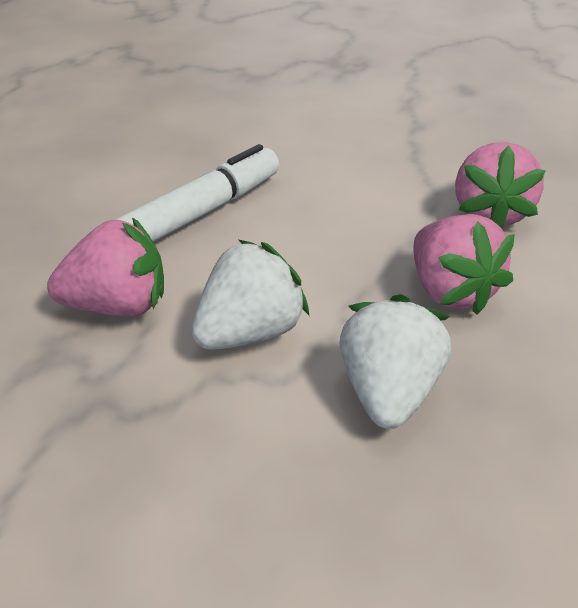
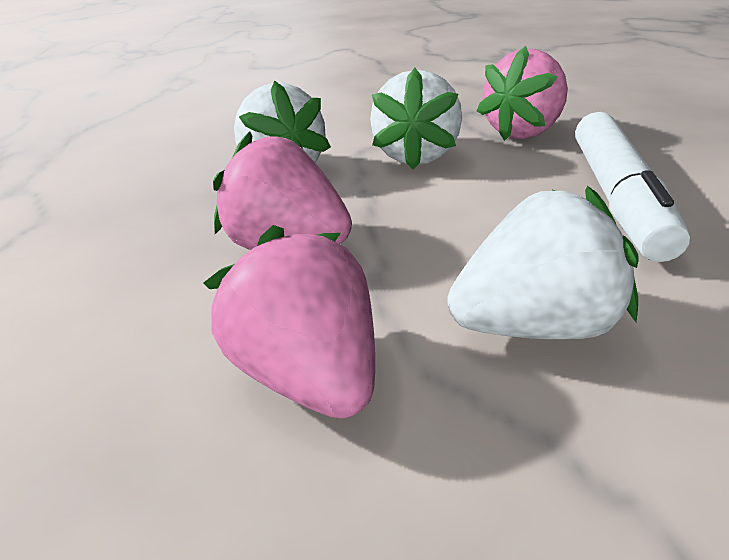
camera: 145 degrees right, 5 degrees down
none -> white strawberry [447,186,639,339]

